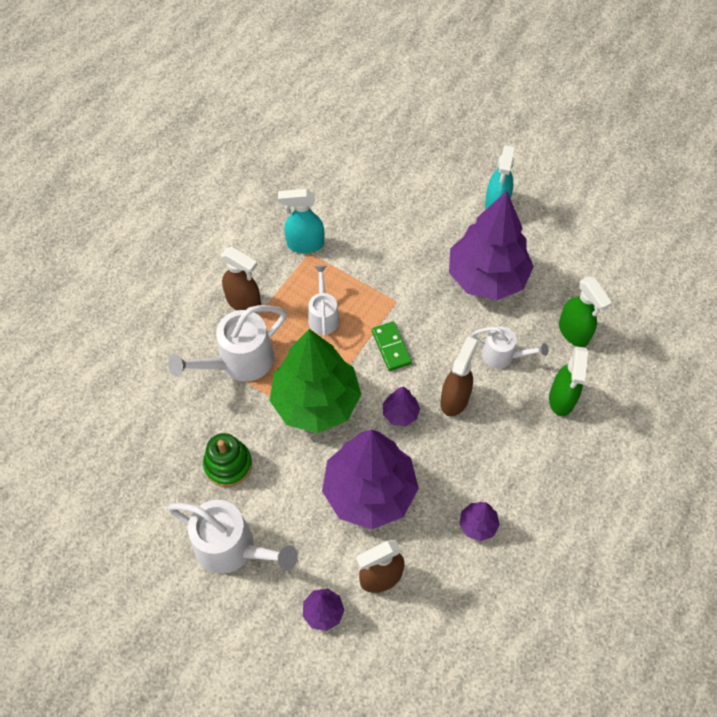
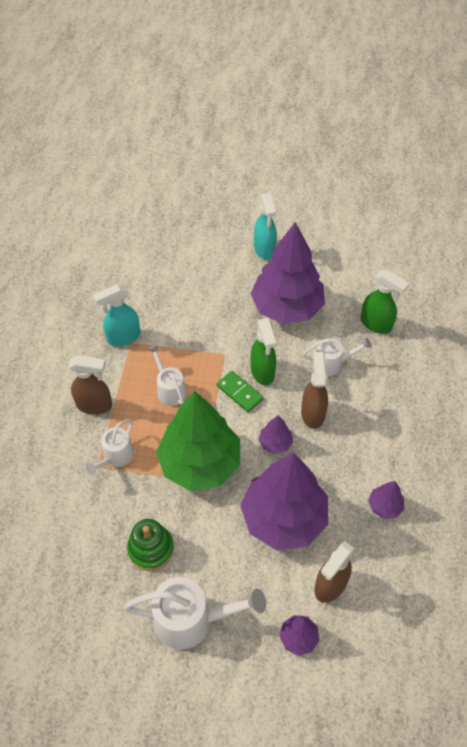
camera: 25 degrees left, 5 degrees down
white watering can [168,305,287,382] -> white watering can [86,420,134,475], size x0.59
green spray bottle [549,347,588,416] -> green spray bottle moved to [251,318,276,385]

